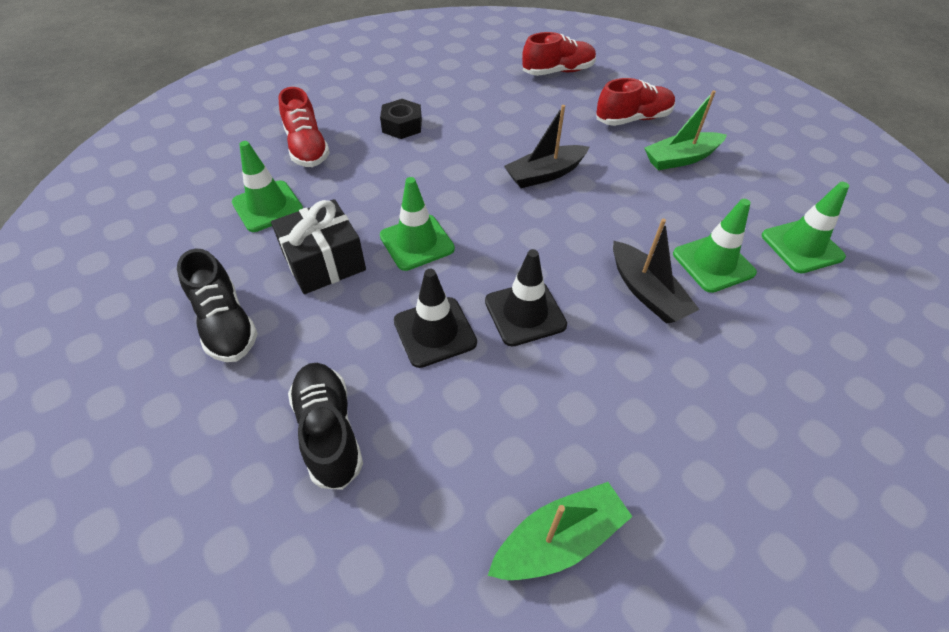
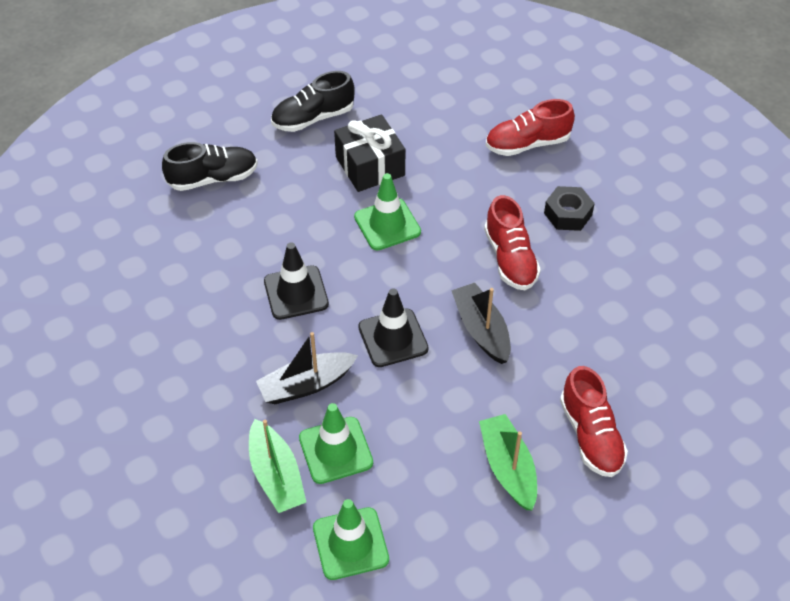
camera: 95 degrees right, 0 degrees up
green traffic cone [232,141,303,232] -> none
black traffic cone [394,269,477,368] -> black traffic cone moved to [358,288,429,367]
green boat [488,482,632,580] -> green boat moved to [249,419,306,513]
red shoe [522,32,596,76] -> red shoe moved to [484,195,541,290]

